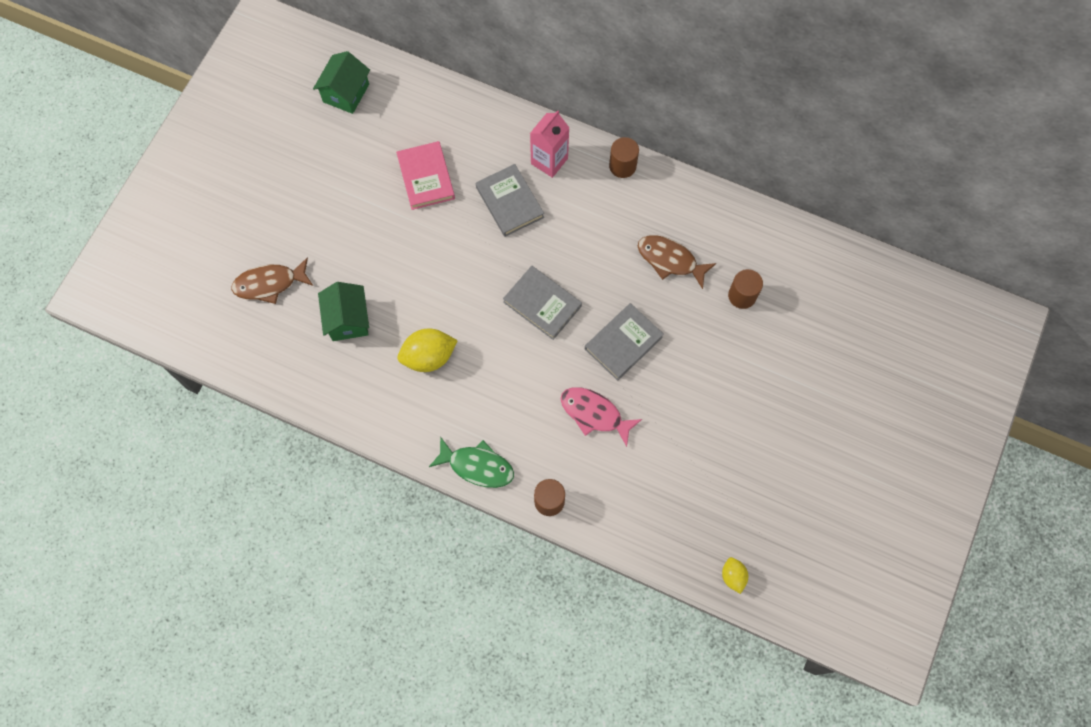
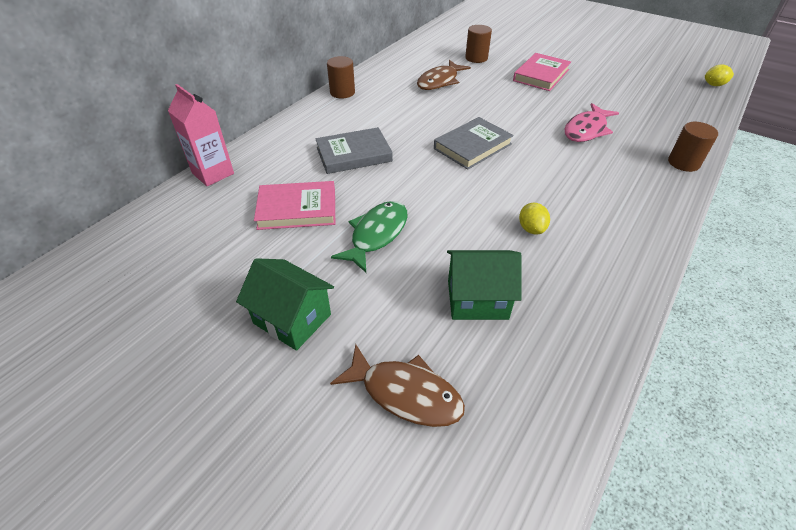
camera: 80 degrees left, 25 degrees down
brown fish [231,257,313,304] -> brown fish turned 60 degrees counterclockwise [330,344,465,427]
green house [313,51,370,114] -> green house moved to [236,258,334,351]
yellow lemon [398,329,458,372] -> yellow lemon [519,203,550,234], size x0.56
green fish [429,436,514,488] -> green fish moved to [331,201,407,273]
pink carton [530,110,569,178] -> pink carton moved to [168,84,234,186]
grey book [585,303,664,381] -> none
none -> pink book [513,53,571,91]

